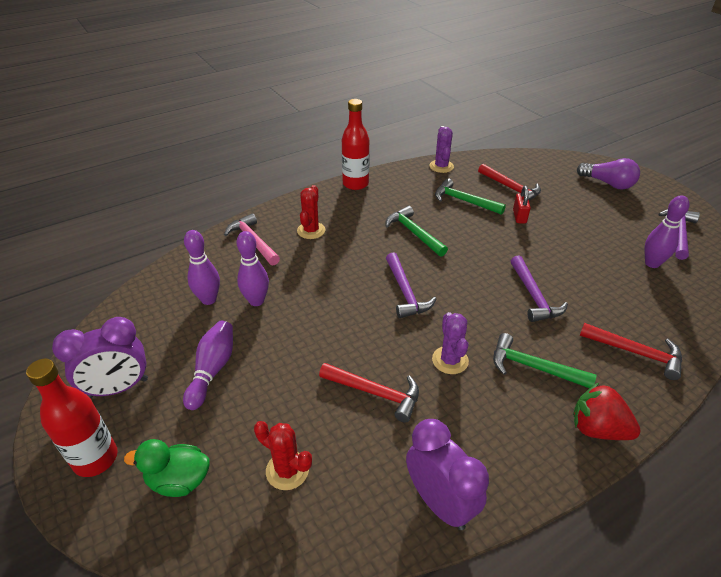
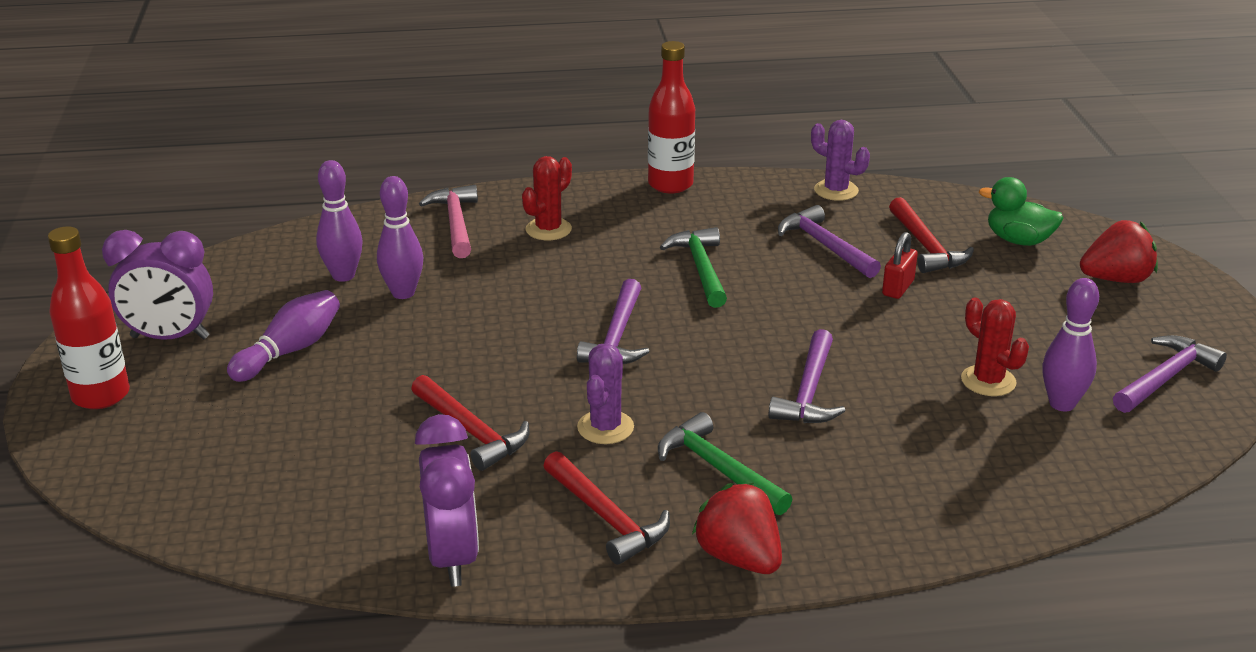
camera: 25 degrees right, 10 degrees down
green duck [124,439,210,497] -> green duck moved to [979,177,1063,246]
red cactus [254,421,312,490] -> red cactus moved to [961,297,1029,396]
purple cactus [429,126,454,173] -> purple cactus turned 75 degrees counterclockwise [811,120,870,201]
green hammer [435,178,506,215] -> purple hammer [778,205,881,278]
purple light bulb [577,158,640,190] -> red strawberry [1080,220,1158,283]
red hammer [580,323,682,380] -> red hammer moved to [543,451,670,565]

